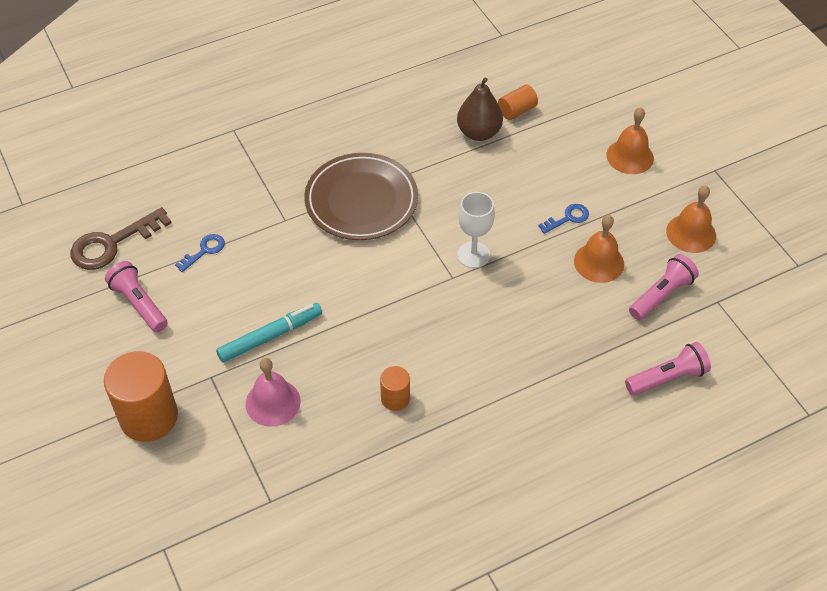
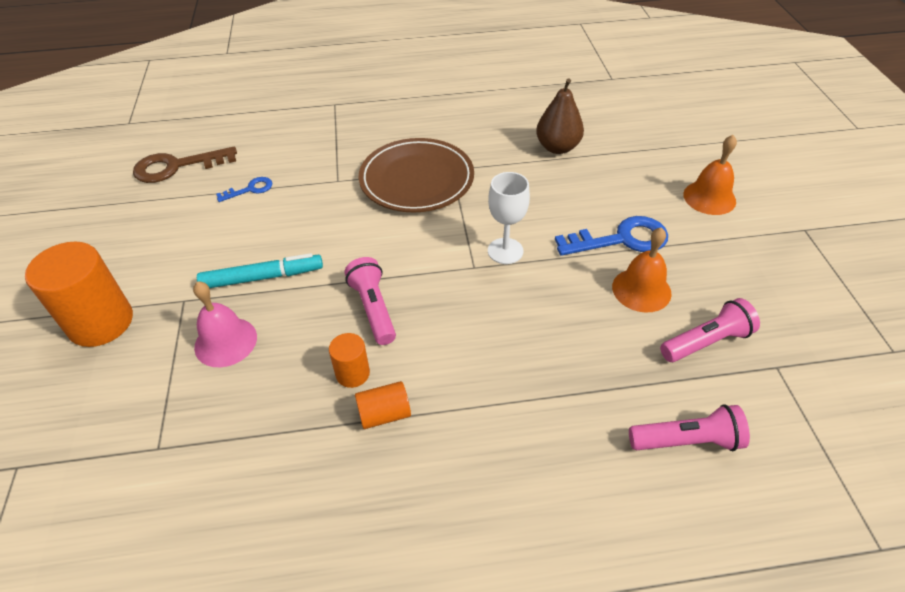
camera: 20 degrees right, 5 degrees down
pink flashlight [105,261,168,332] -> pink flashlight moved to [345,257,396,345]
orange cylinder [498,85,538,120] -> orange cylinder moved to [355,381,411,429]
blue key [538,204,589,234] -> blue key [555,216,668,256], size x1.88
orange bell [666,185,716,253] -> none

